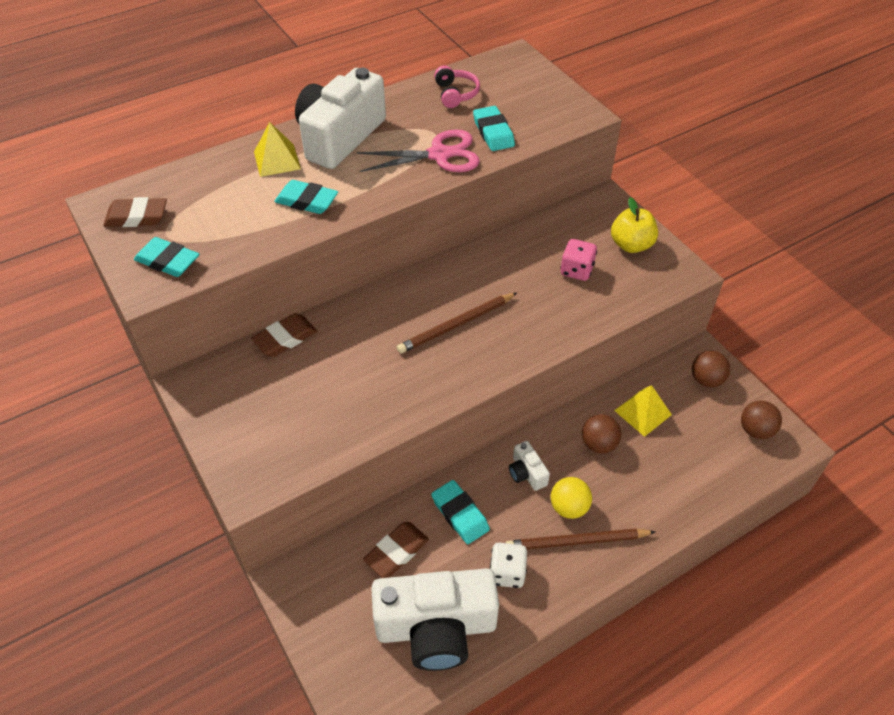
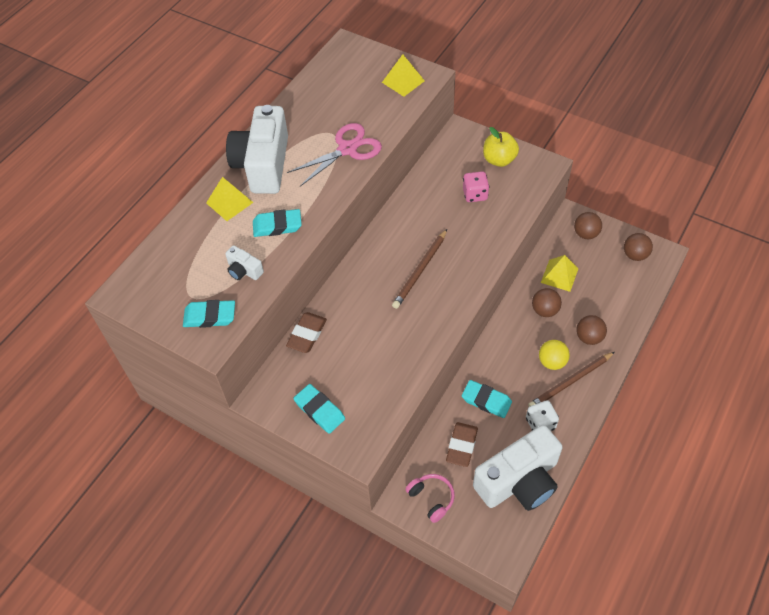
camera: 25 degrees left, 5 degrees up
brown eraser [103,197,167,227] -> none
pink headphones [434,65,480,108] -> pink headphones moved to [405,474,455,523]
turquoise eraser [473,106,515,151] -> turquoise eraser moved to [294,384,345,434]
white camera [509,441,550,491] -> white camera moved to [225,245,264,280]
none -> yellow pyramid [382,54,425,97]
none -> brown ball [576,315,607,345]

